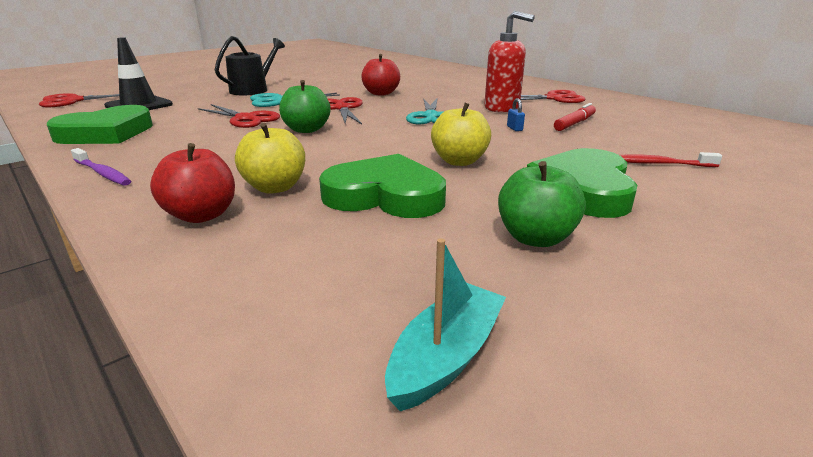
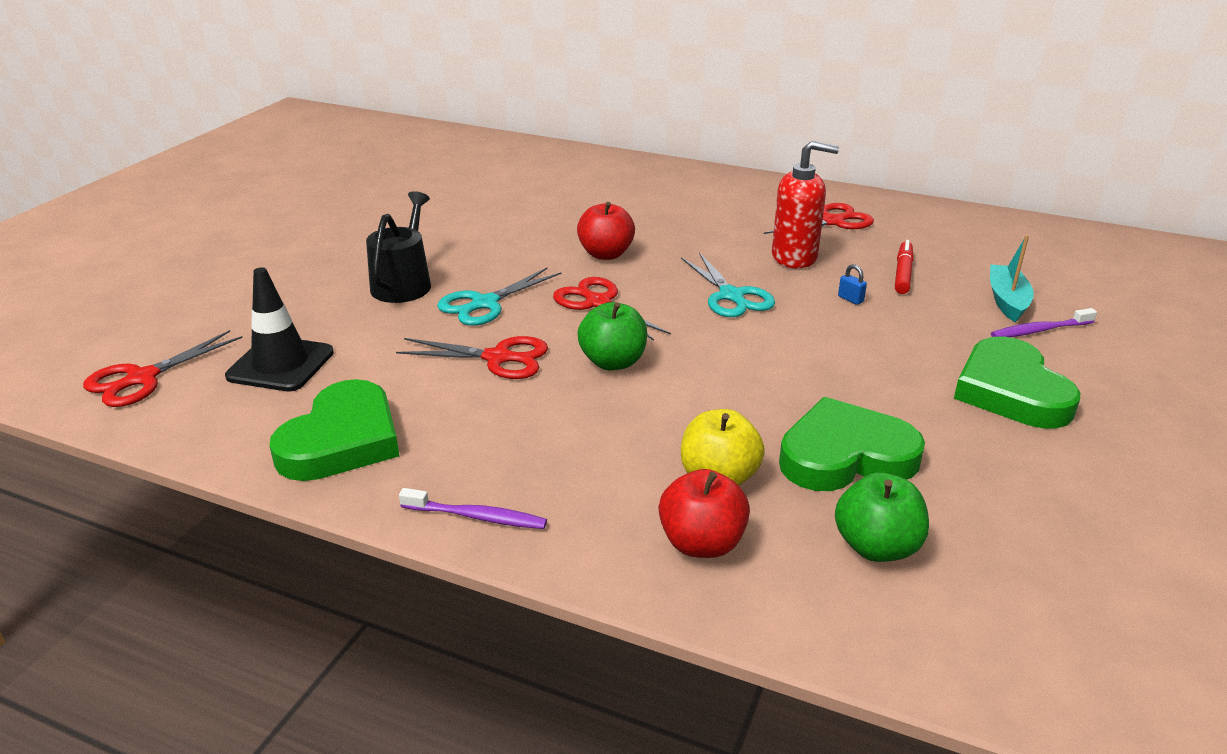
camera: 25 degrees left, 5 degrees up
turquoise boat [385,238,506,411] -> turquoise boat moved to [990,235,1034,322]
yellow apple [431,102,491,166] -> none
green apple [498,161,586,247] -> green apple moved to [835,472,929,562]
red toothbrush [620,152,722,167] -> purple toothbrush [991,308,1097,337]

